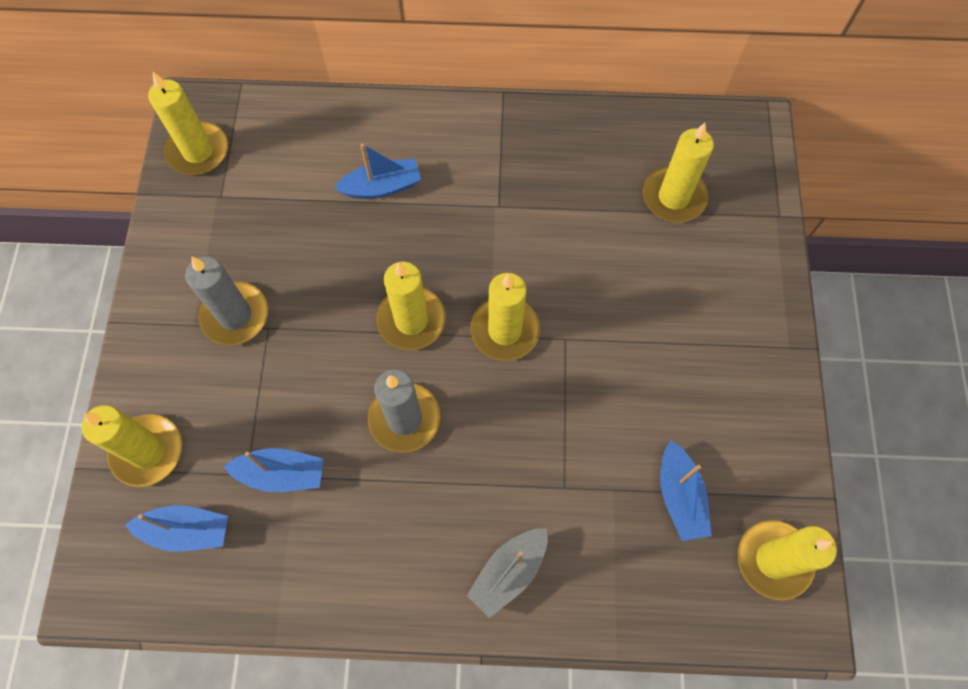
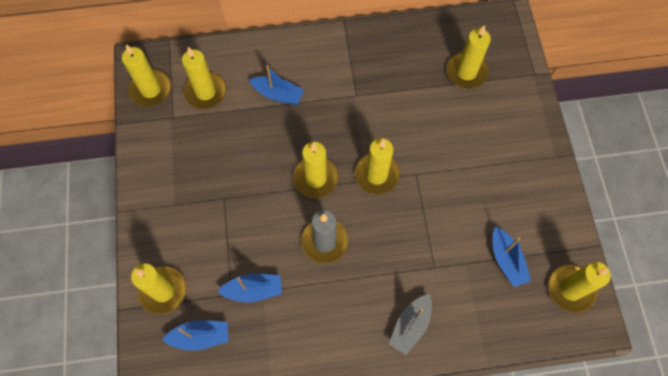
camera: 10 degrees left, 0 degrees up
grey candle [185,256,268,345] -> none
blue boat [334,143,421,199] -> blue boat turned 45 degrees clockwise [249,65,304,105]
none -> yellow candle [182,47,226,109]

